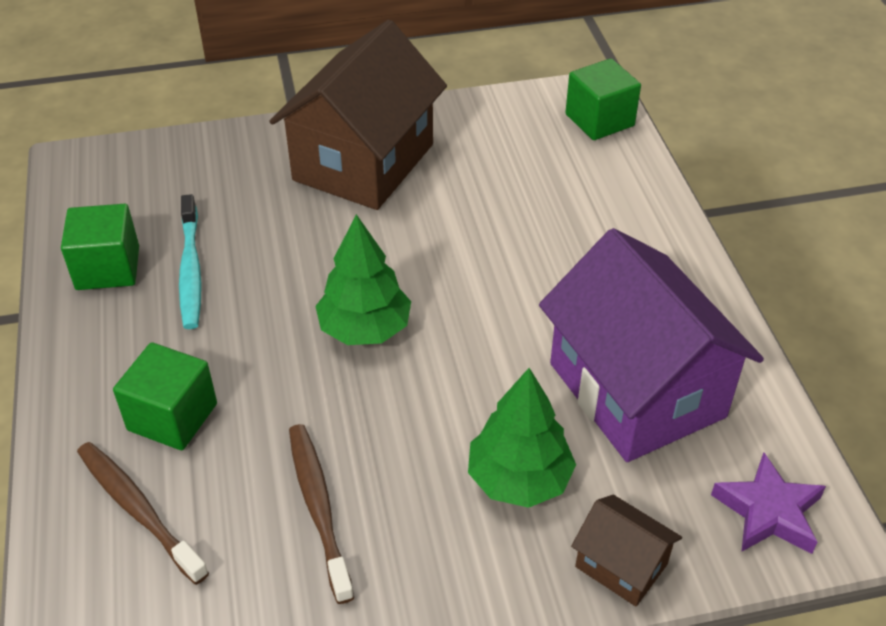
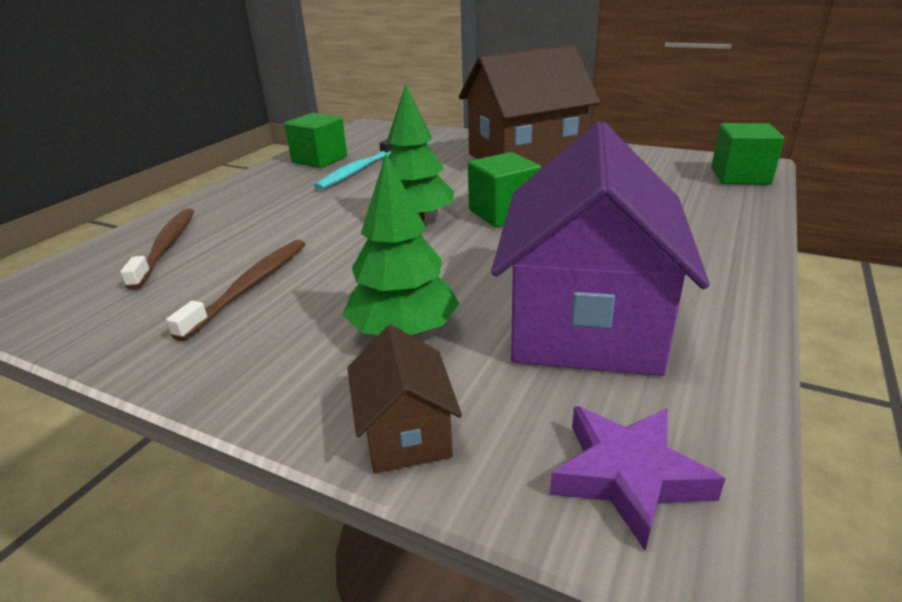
camera: 40 degrees right, 15 degrees down
green cube [113,342,217,450] -> green cube moved to [468,152,541,227]

